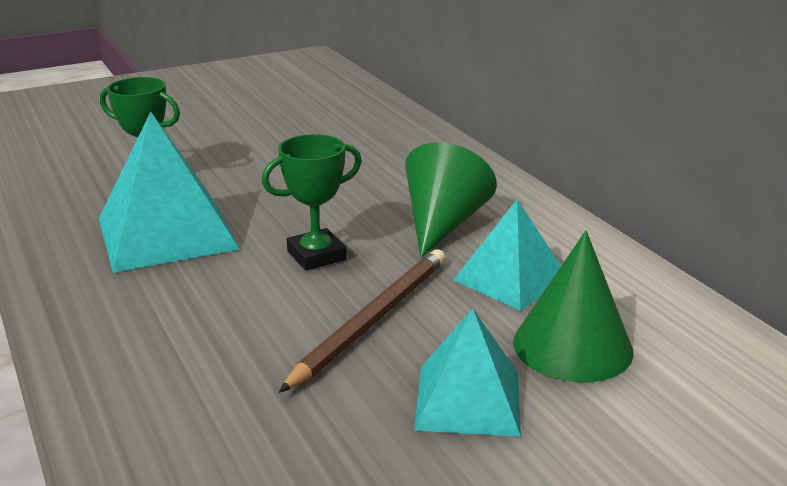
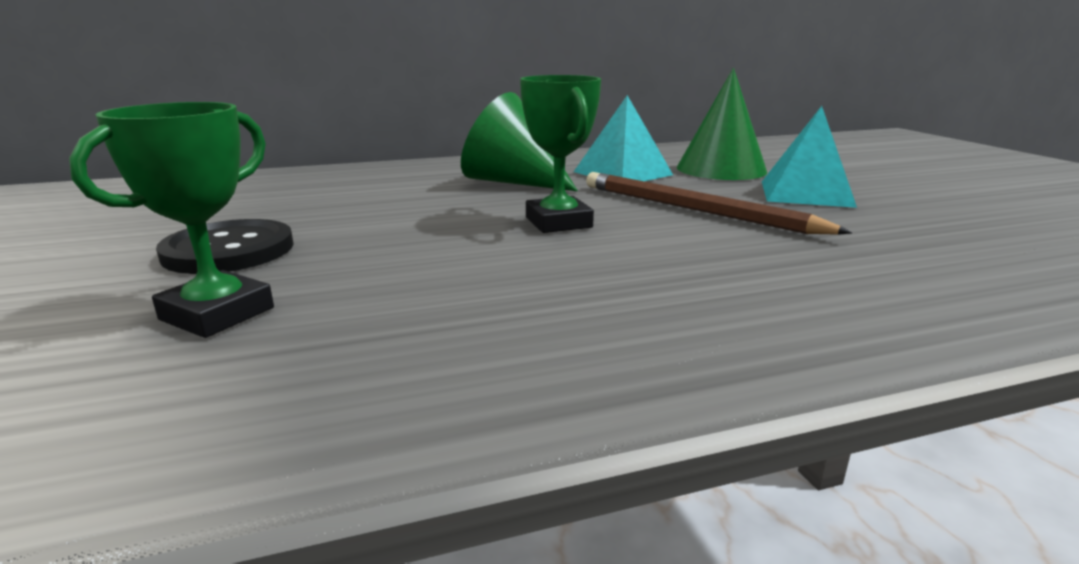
camera: 80 degrees left, 5 degrees down
turquoise pyramid [99,112,239,273] -> none
none -> black button [156,219,294,274]

